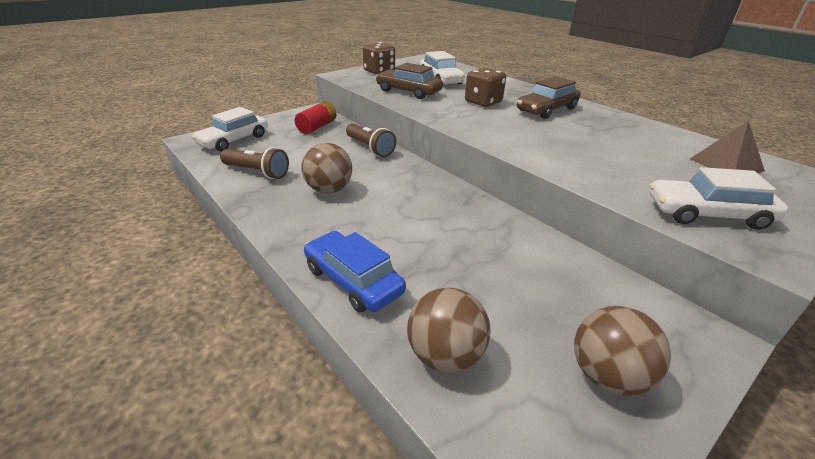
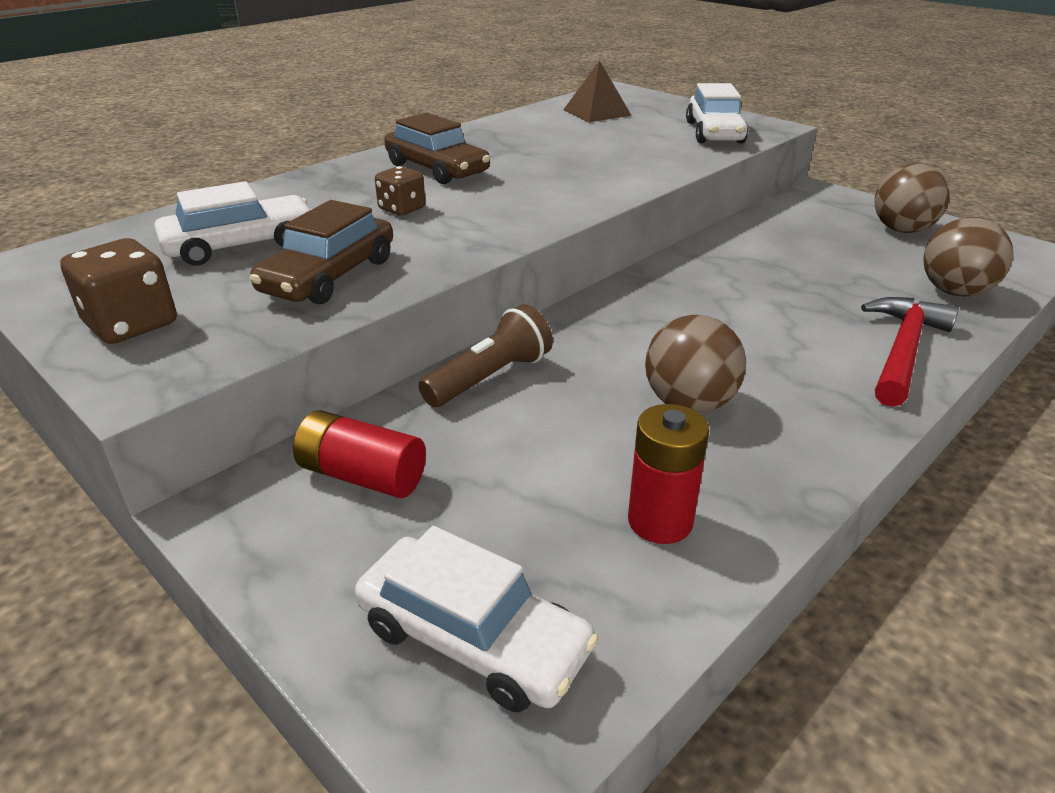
camera: 95 degrees left, 0 degrees up
brown flashlight [220,147,289,179] -> red battery [628,404,709,544]
blue car [304,231,406,313] -> red hammer [861,297,959,407]
brown dice [465,67,506,107] -> brown dice [375,166,425,215], size x0.65

